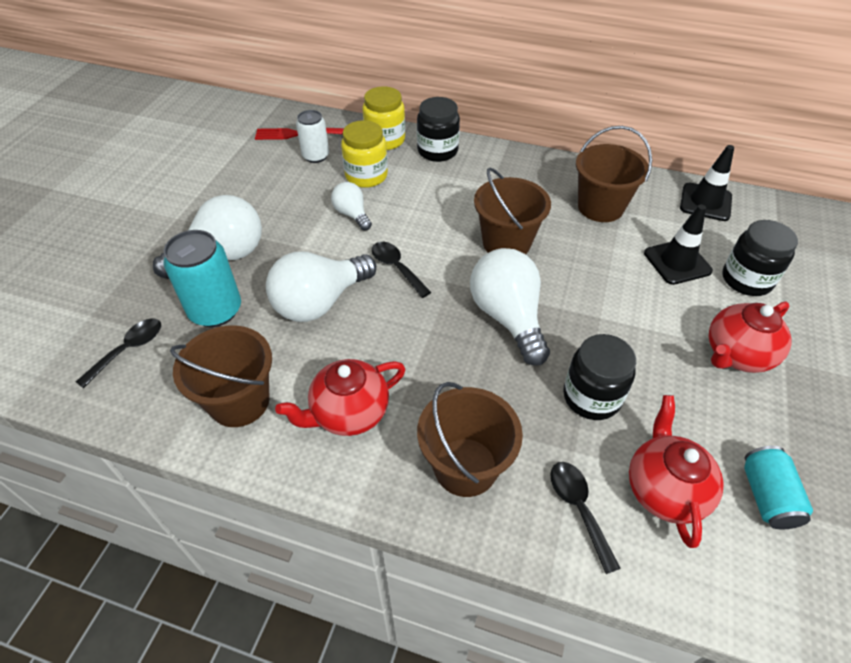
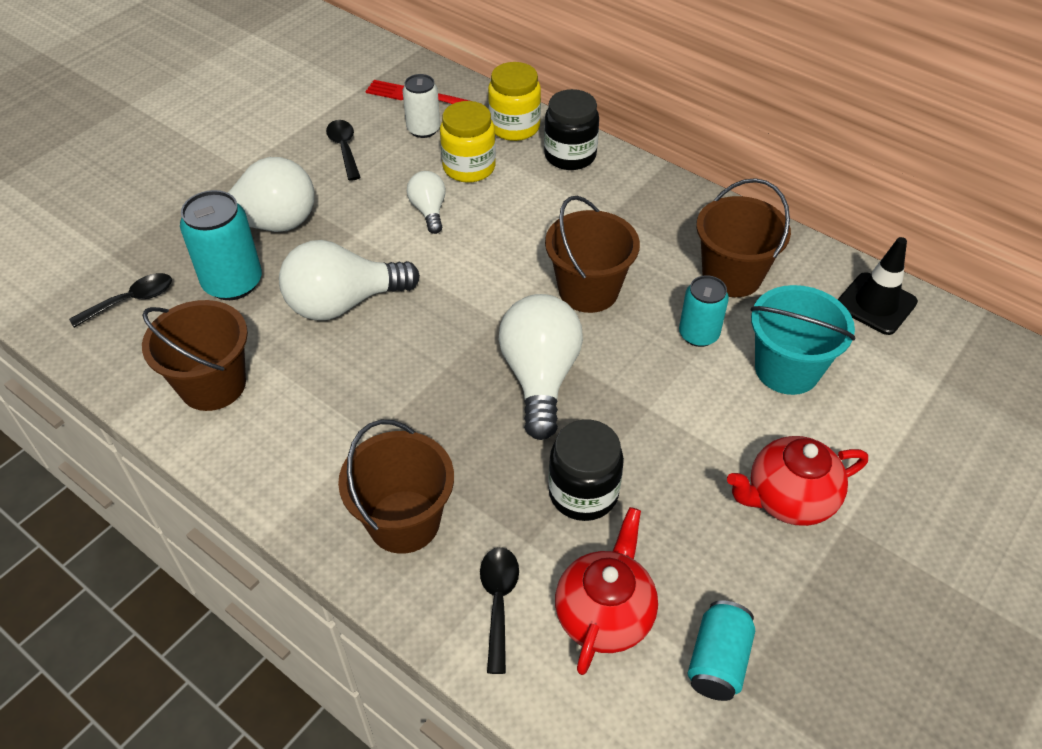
camera: 20 degrees right, 0 degrees up
red teapot [275,359,405,436] -> none
black spoon [372,242,431,298] -> black spoon moved to [326,120,361,181]
black traffic cone [644,204,713,285] -> turquoise bucket [750,285,855,395]
black jar [722,220,798,296] -> none
none -> turquoise can [679,275,729,347]

